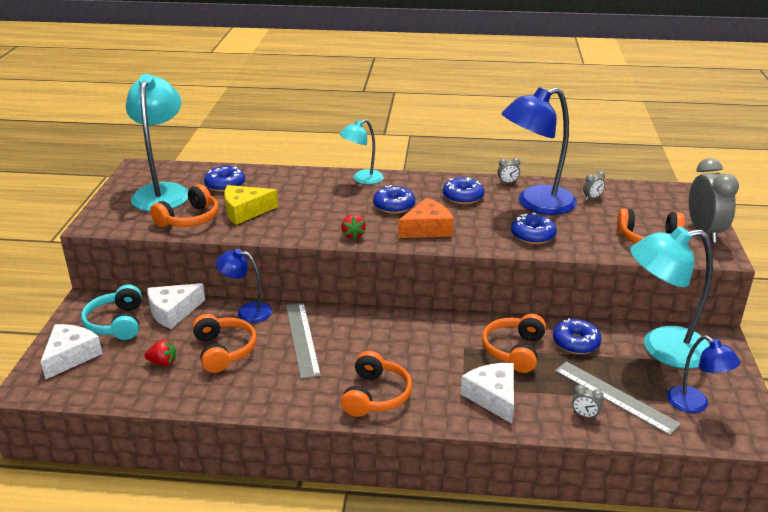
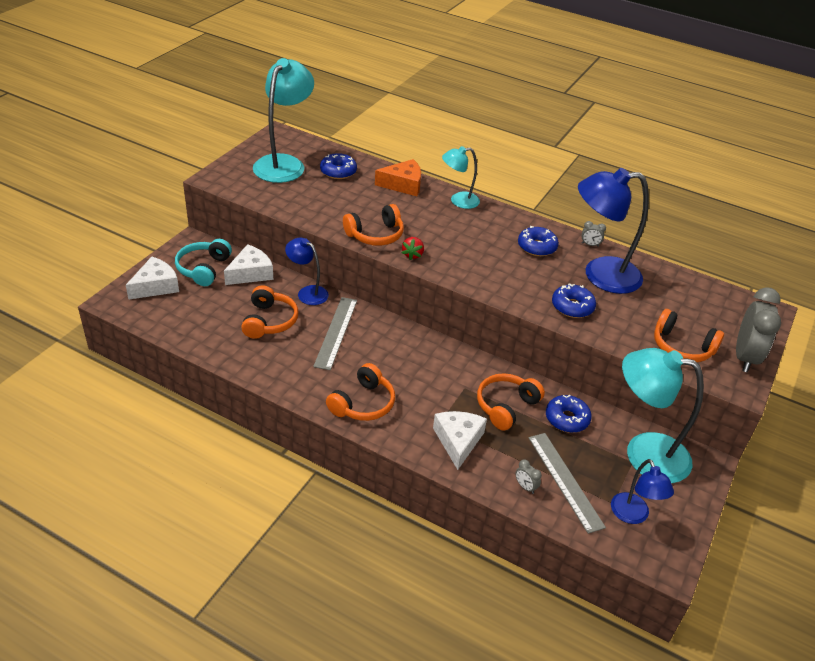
camera: 20 degrees right, 10 degrees up
red strawberry [145,339,176,366] -> none
white cheese [147,283,205,329] -> white cheese turned 150 degrees clockwise [224,244,273,285]
orange headphones [150,184,218,227] -> orange headphones moved to [343,204,404,246]
yellow cheese [224,185,278,225] -> none
blue donut [373,185,415,214] -> none
orange cheese [398,198,454,238] -> orange cheese moved to [375,159,421,196]
grey clock [583,171,605,200] -> none

